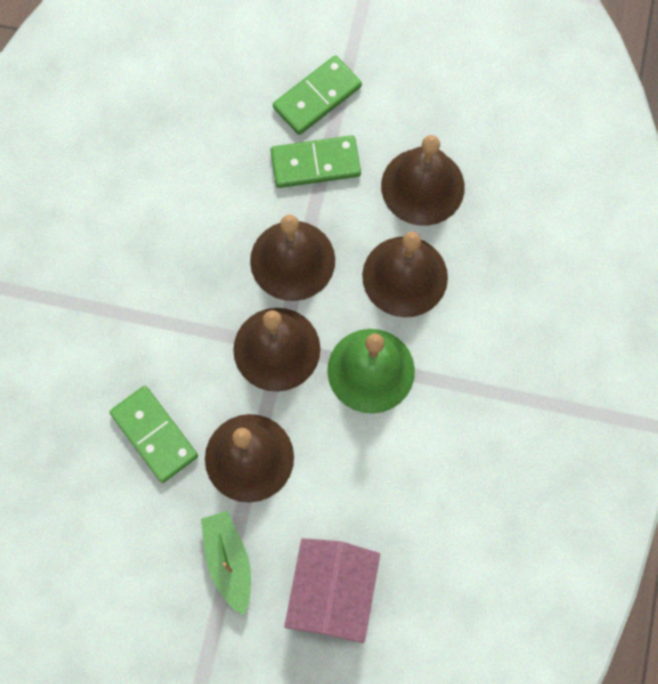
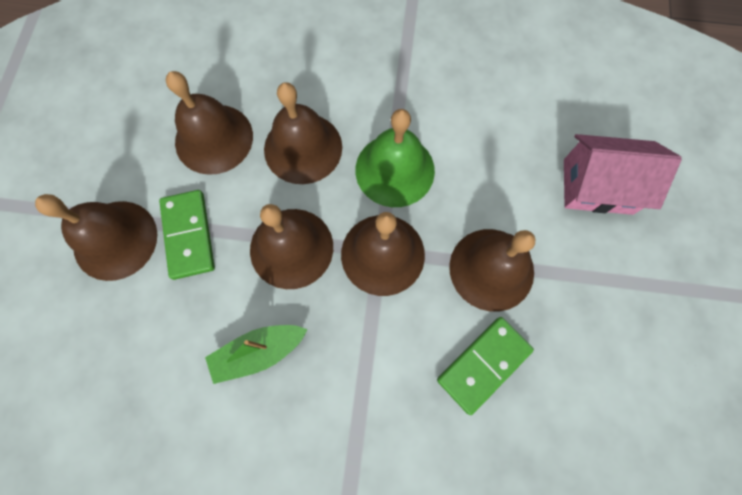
camera: 95 degrees left, 0 degrees up
green boat [201,511,251,615] -> green boat moved to [205,325,308,384]
green domino [273,55,362,135] -> brown bell [35,194,157,281]

